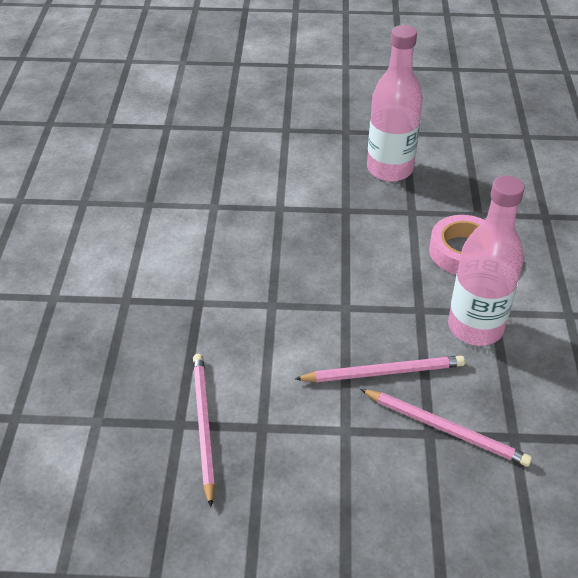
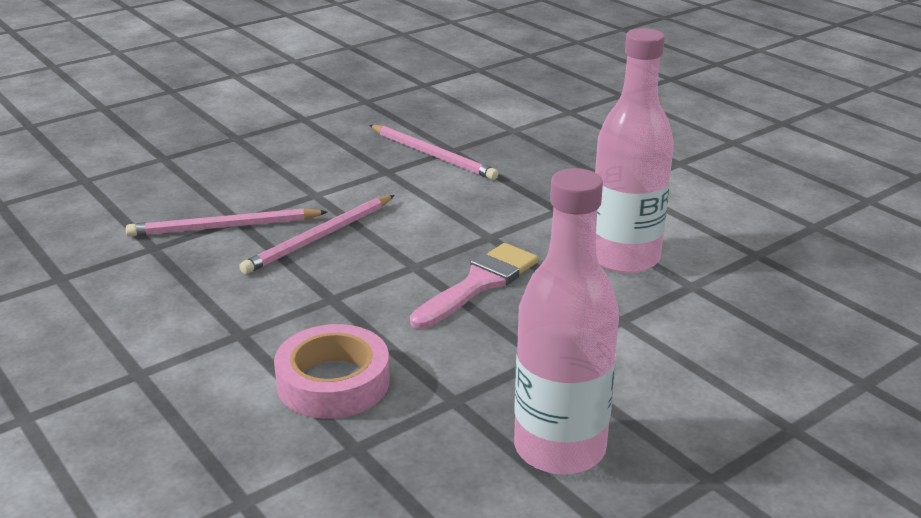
camera: 140 degrees right, 15 degrees down
pink bottle [448,175,525,346] -> pink bottle moved to [595,28,674,274]
none -> pink brush [410,243,538,329]

